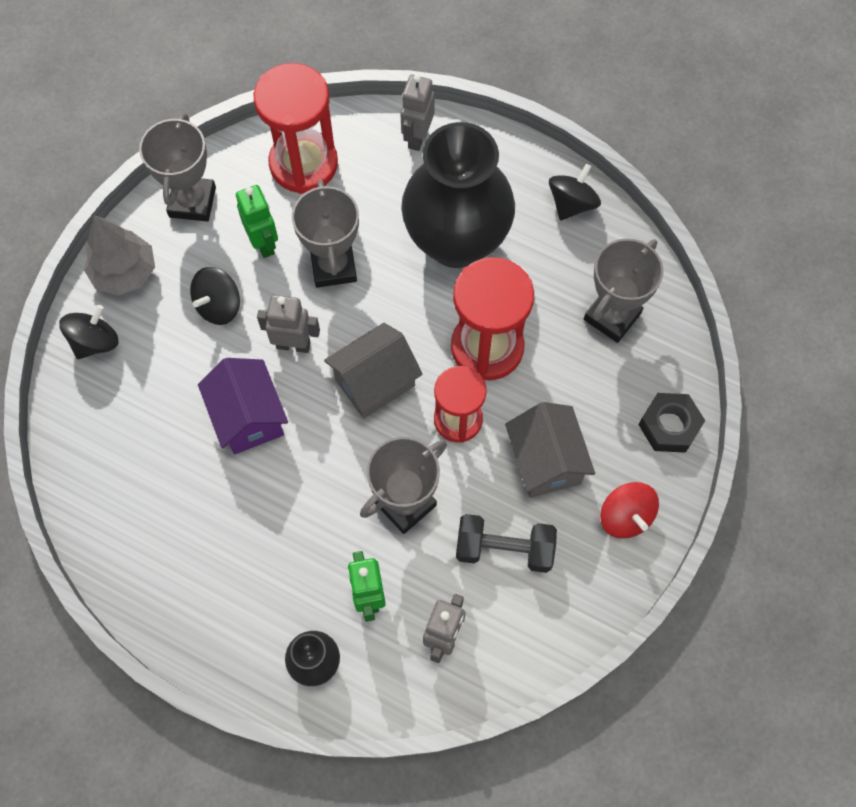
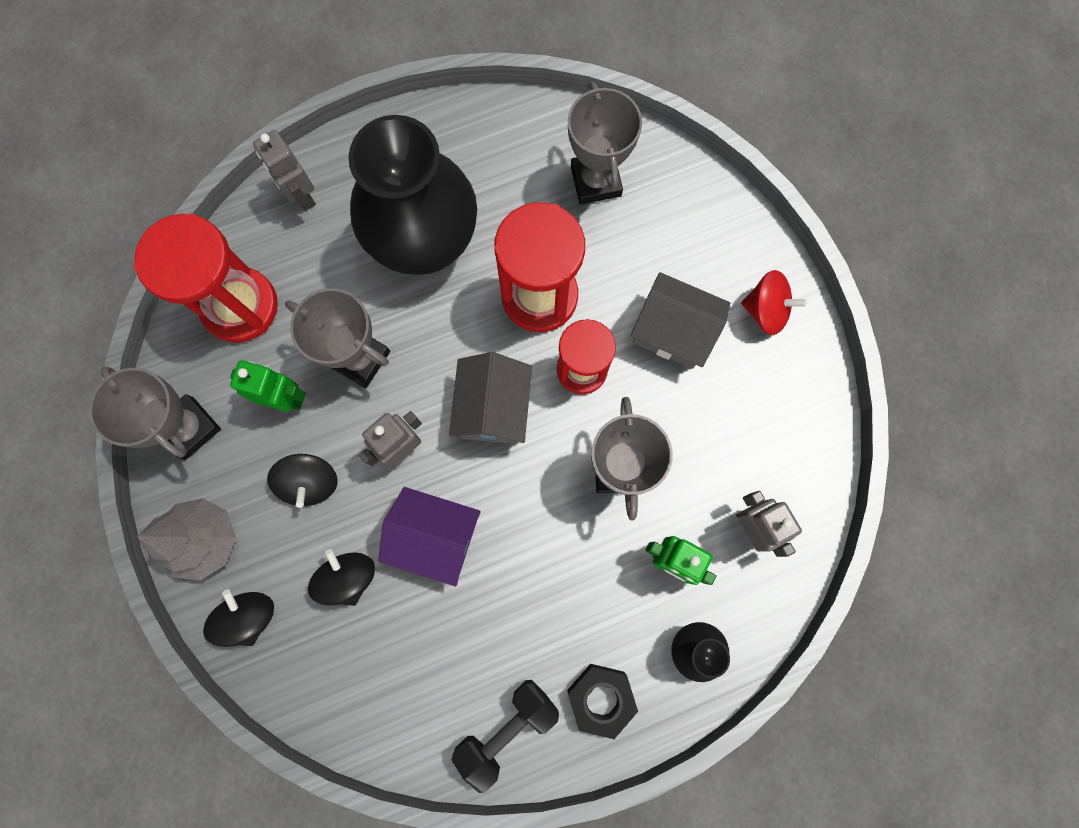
camera: 50 degrees left, 10 degrees up
black dumbbell [456,514,557,573] -> black dumbbell moved to [452,680,559,793]
black spinning top [549,164,601,221] -> black spinning top moved to [308,549,375,606]
black nut [639,393,705,453] -> black nut moved to [567,664,638,739]

